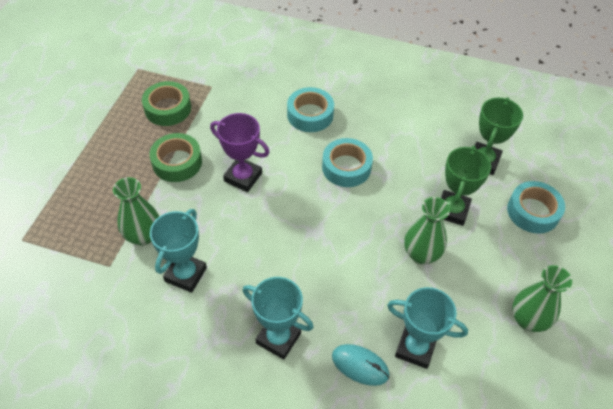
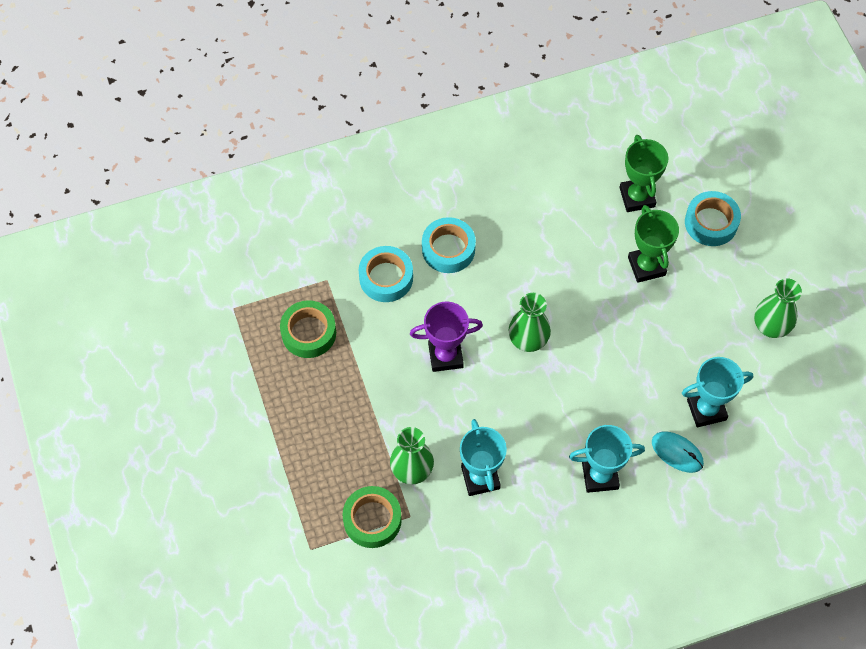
camera: 35 degrees left, 10 degrees up
green tape [149,133,202,182] -> green tape moved to [343,486,402,548]
turquoise tape [322,138,373,187] -> turquoise tape moved to [359,246,413,302]
turquoise mouse [332,344,390,386] -> turquoise mouse turned 45 degrees clockwise [652,431,704,473]
green vase [404,197,450,264] -> green vase moved to [509,293,551,352]

